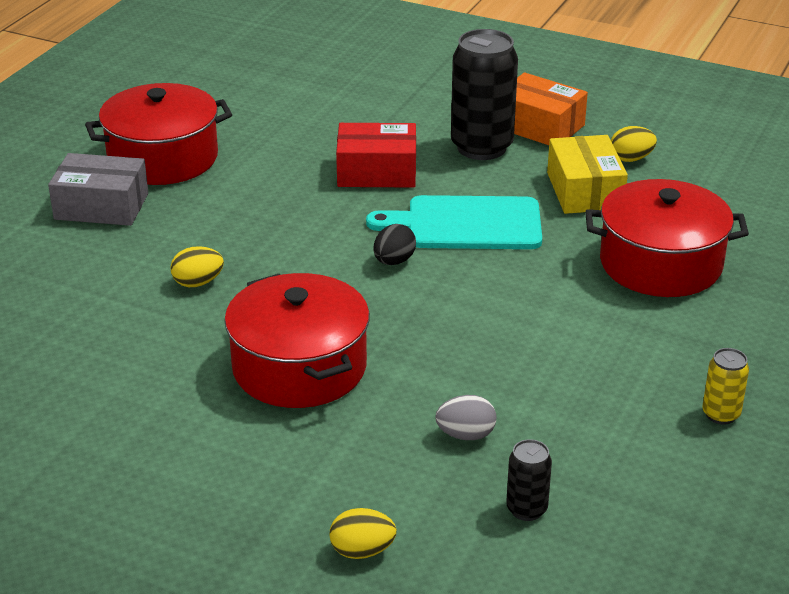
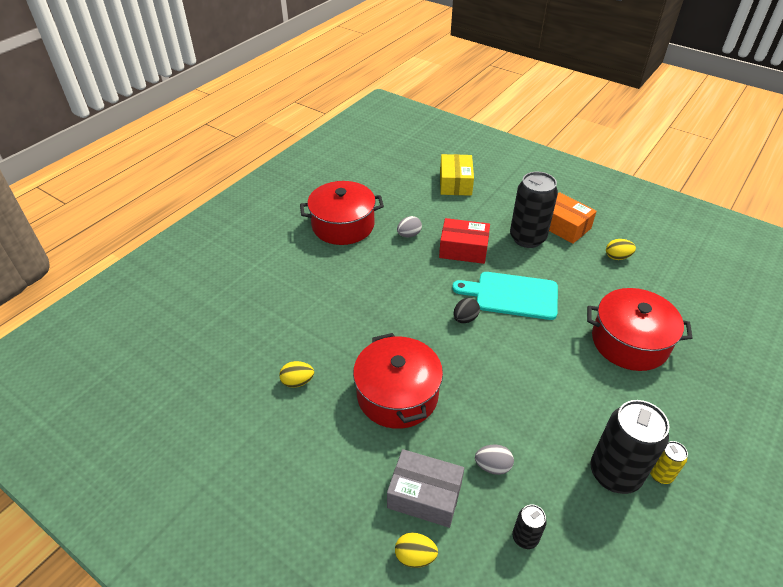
camera: 10 degrees right, 10 degrees up
grey box [48,153,148,226] -> grey box moved to [387,449,464,528]
yellow egg [170,246,224,287] -> yellow egg moved to [279,361,314,388]
yellow box [547,135,628,214] -> yellow box moved to [440,154,474,196]
none -> grey egg [397,216,422,237]
none -> black can [590,400,670,494]

